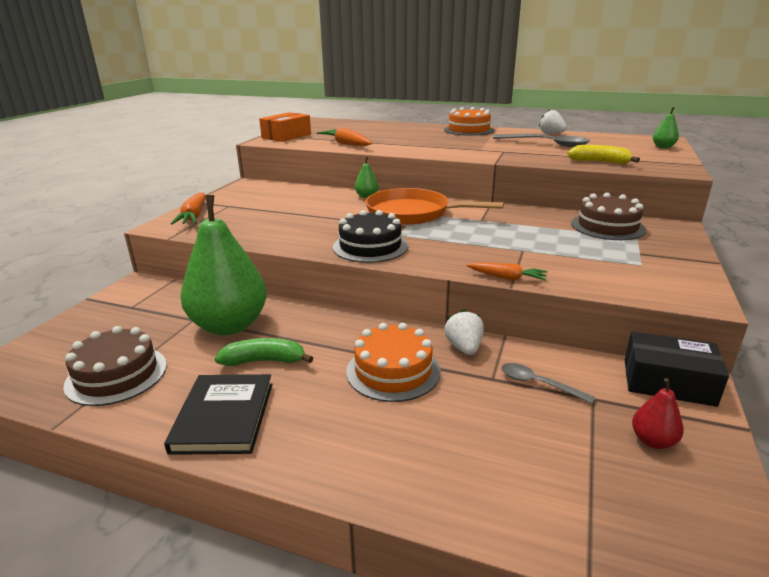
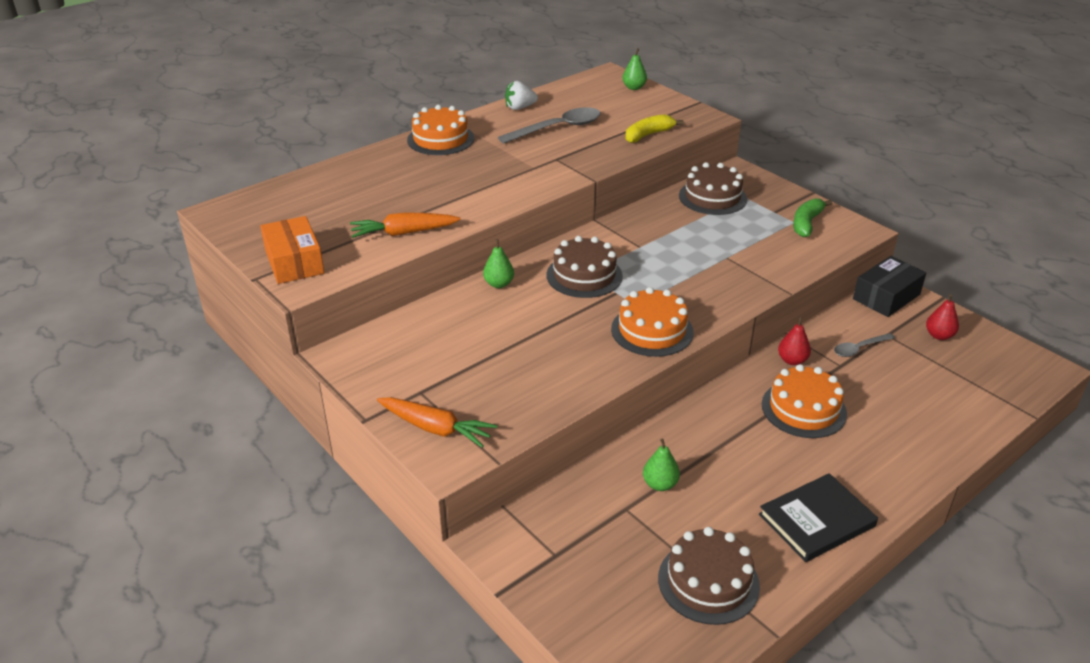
camera: 60 degrees left, 10 degrees up
black book [164,374,272,455] -> black book turned 60 degrees counterclockwise [759,473,878,562]
green pear [180,195,267,335] -> green pear [643,439,680,491], size x0.41
green banana [215,338,313,366] -> green banana moved to [793,198,833,237]
black cake [333,210,408,263] -> orange cake [611,287,694,357]
orange pan [365,188,504,225] -> brown cake [547,236,623,298]
white strawberry [444,309,484,355] -> red pear [778,317,811,365]
orange carrot [467,263,547,281] -> none

